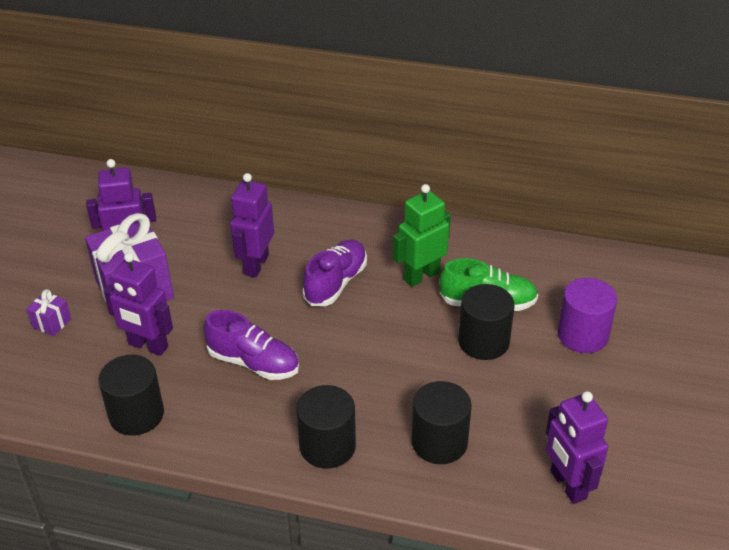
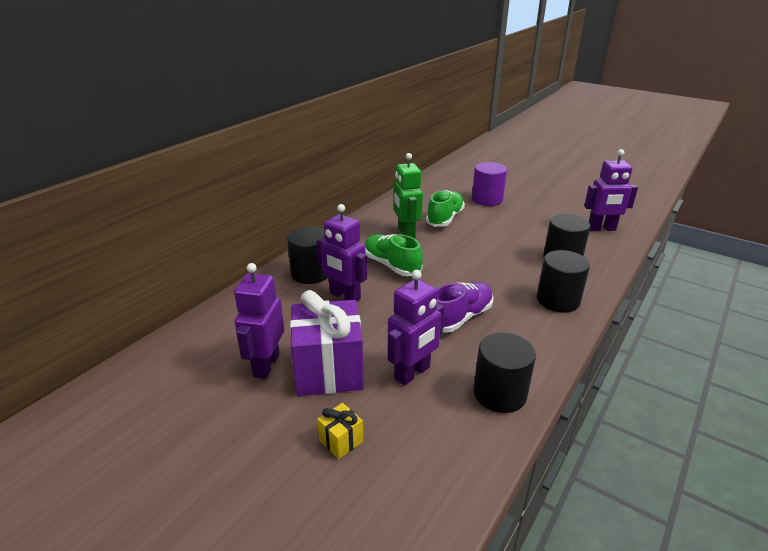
camera: 70 degrees left, 10 degrees down
purple gift [27,289,71,336] -> yellow gift [317,403,363,459]
purple shoe [303,239,367,306] -> green shoe [365,234,423,277]
black cylinder [458,284,514,360] -> black cylinder moved to [287,227,328,284]

